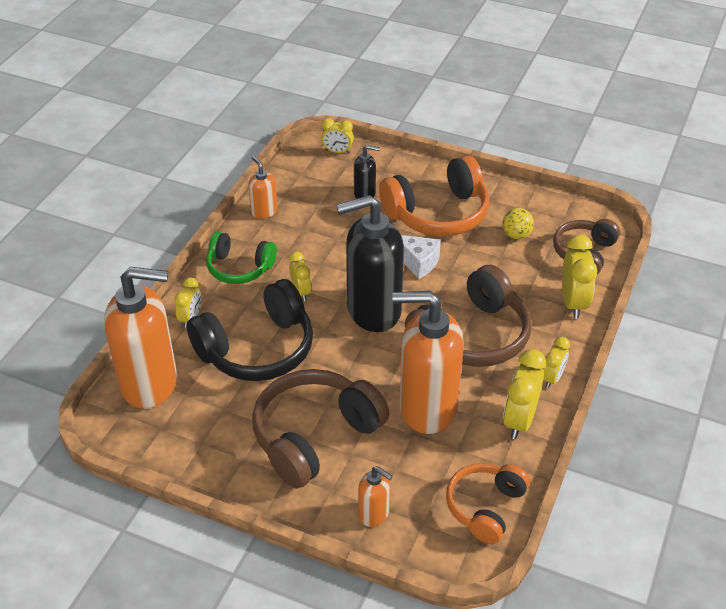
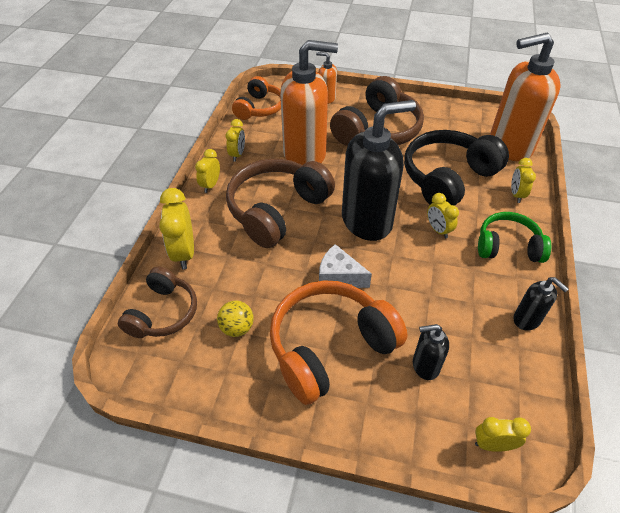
camera: 170 degrees right, 5 degrees up
orange soap dispenser [248,156,278,219] -> black soap dispenser [513,277,569,331]
yellow clock [503,349,546,439] -> yellow clock [226,119,245,162], size x0.61

